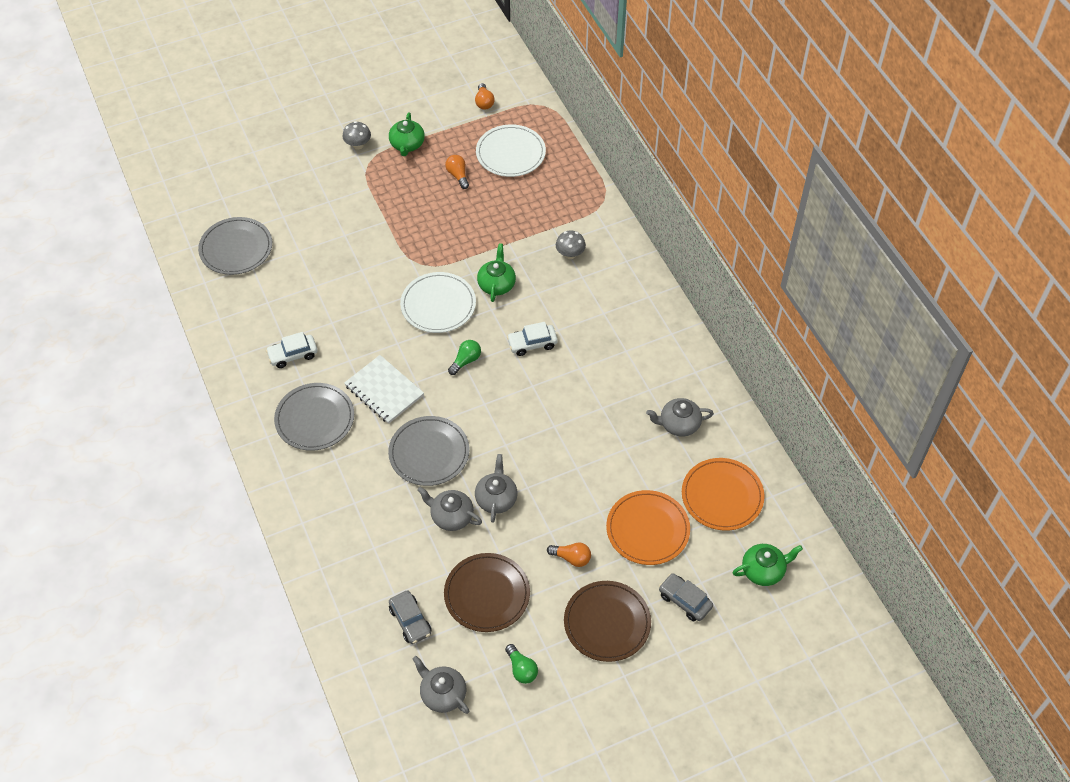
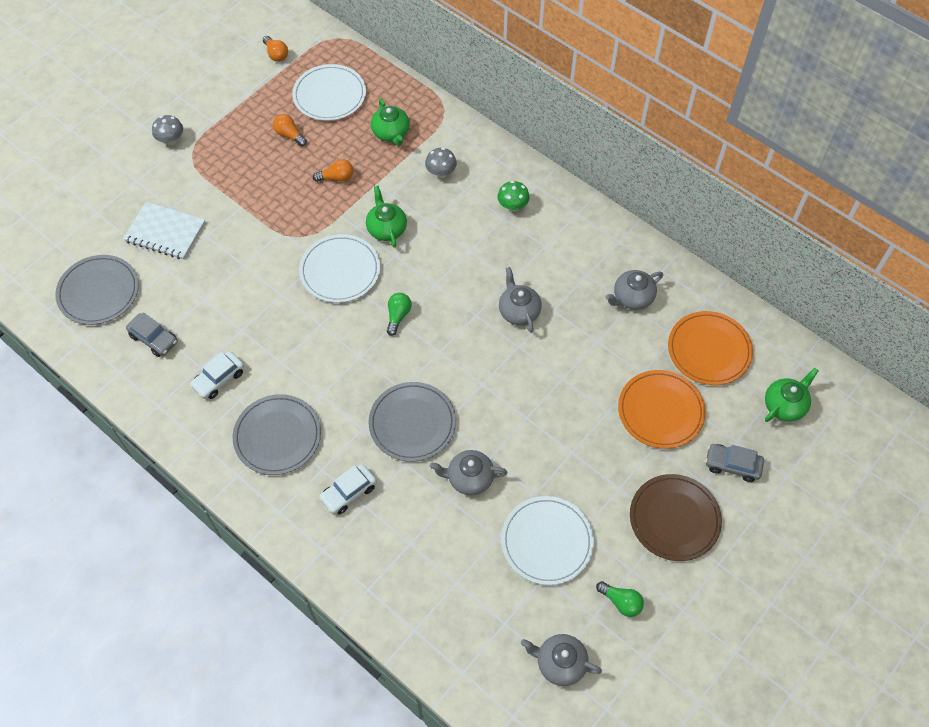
camera: 25 degrees left, 5 degrees up
white notebook [344,355,424,424] -> white notebook moved to [123,202,205,259]
green teapot [389,113,425,156] -> green teapot moved to [371,99,410,146]
grey car [389,591,432,644] -> grey car moved to [126,312,178,357]
brown plate [444,553,530,632] -> white plate [501,496,594,585]
grey teapot [475,454,518,523] -> grey teapot moved to [499,267,542,333]
white car [507,322,558,356] -> white car moved to [319,464,377,514]
orange light bulb [547,542,591,567] -> orange light bulb moved to [313,159,353,182]
none -> green mushroom [497,181,530,212]

